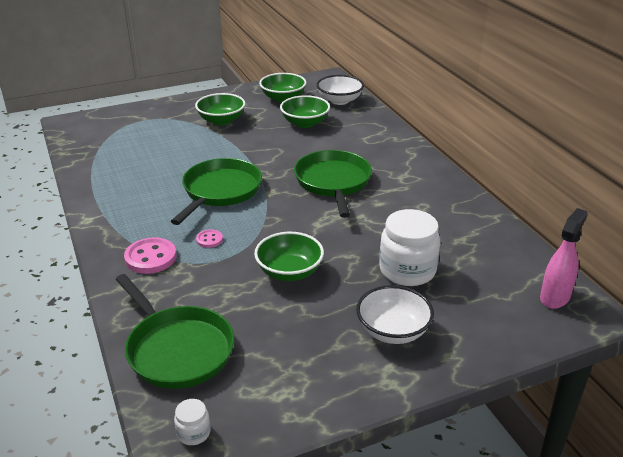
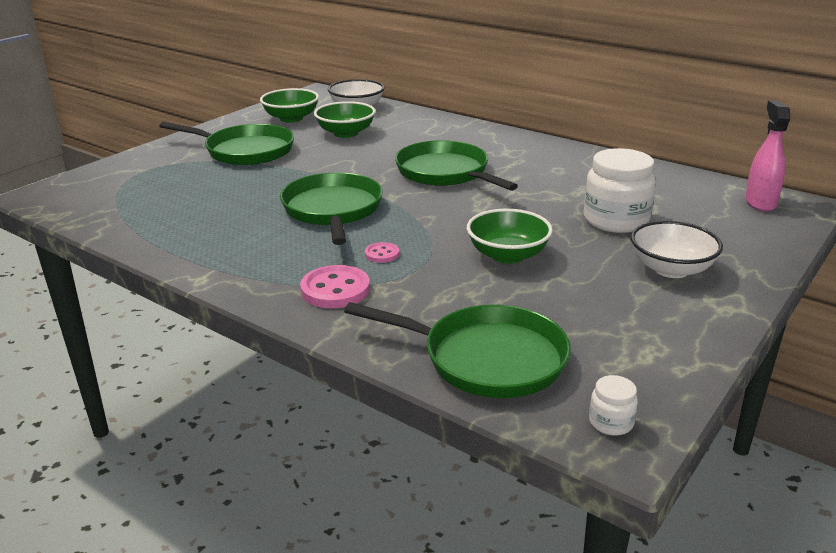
camera: 30 degrees left, 5 degrees down
green bowl [195,93,246,125] -> green pan [159,122,294,165]

